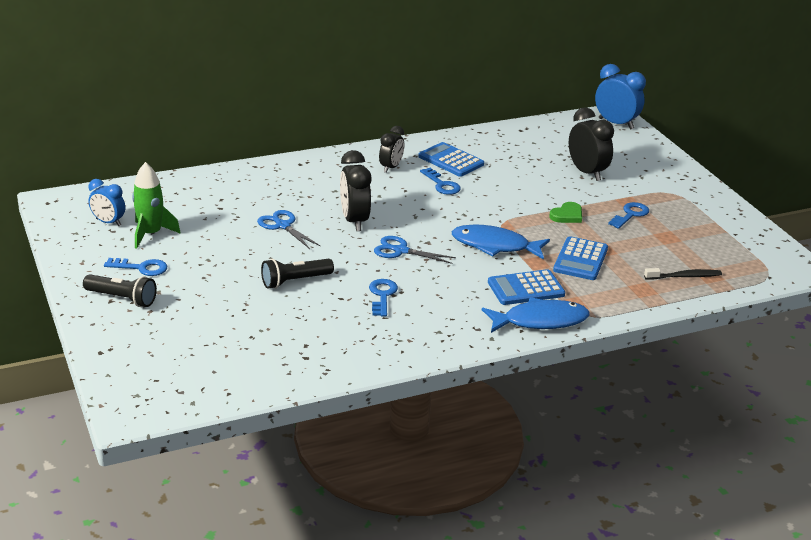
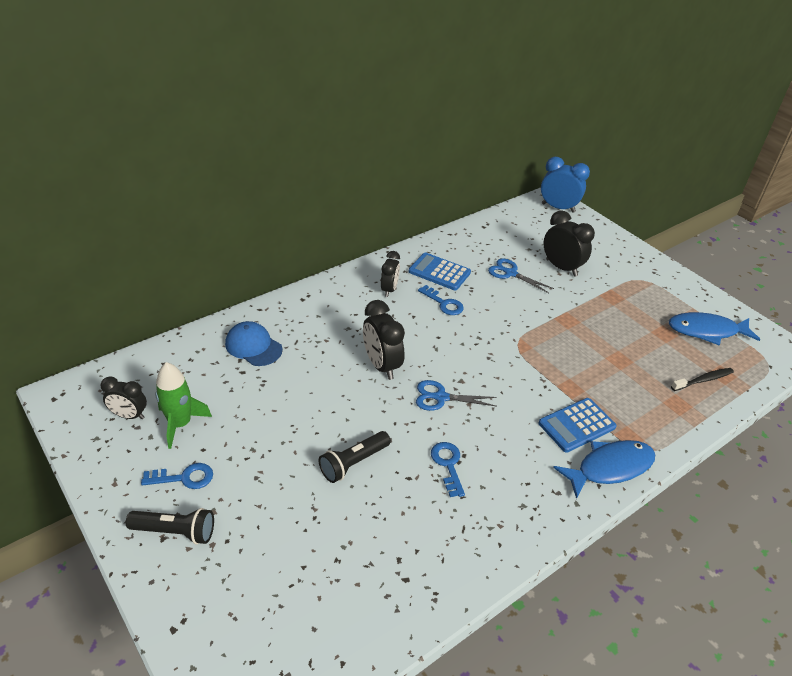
camera: 15 degrees left, 10 degrees up
blue clock [88,179,125,226] -> black clock [101,376,147,419]
blue scissors [257,210,320,249] -> blue scissors moved to [488,259,554,293]
blue fish [451,225,550,260] -> blue fish moved to [669,312,761,345]
green heart [549,202,582,223] -> none
blue calculator [553,236,608,280] -> none
blue key [608,202,649,229] -> none
none -> blue cap [225,321,283,366]

